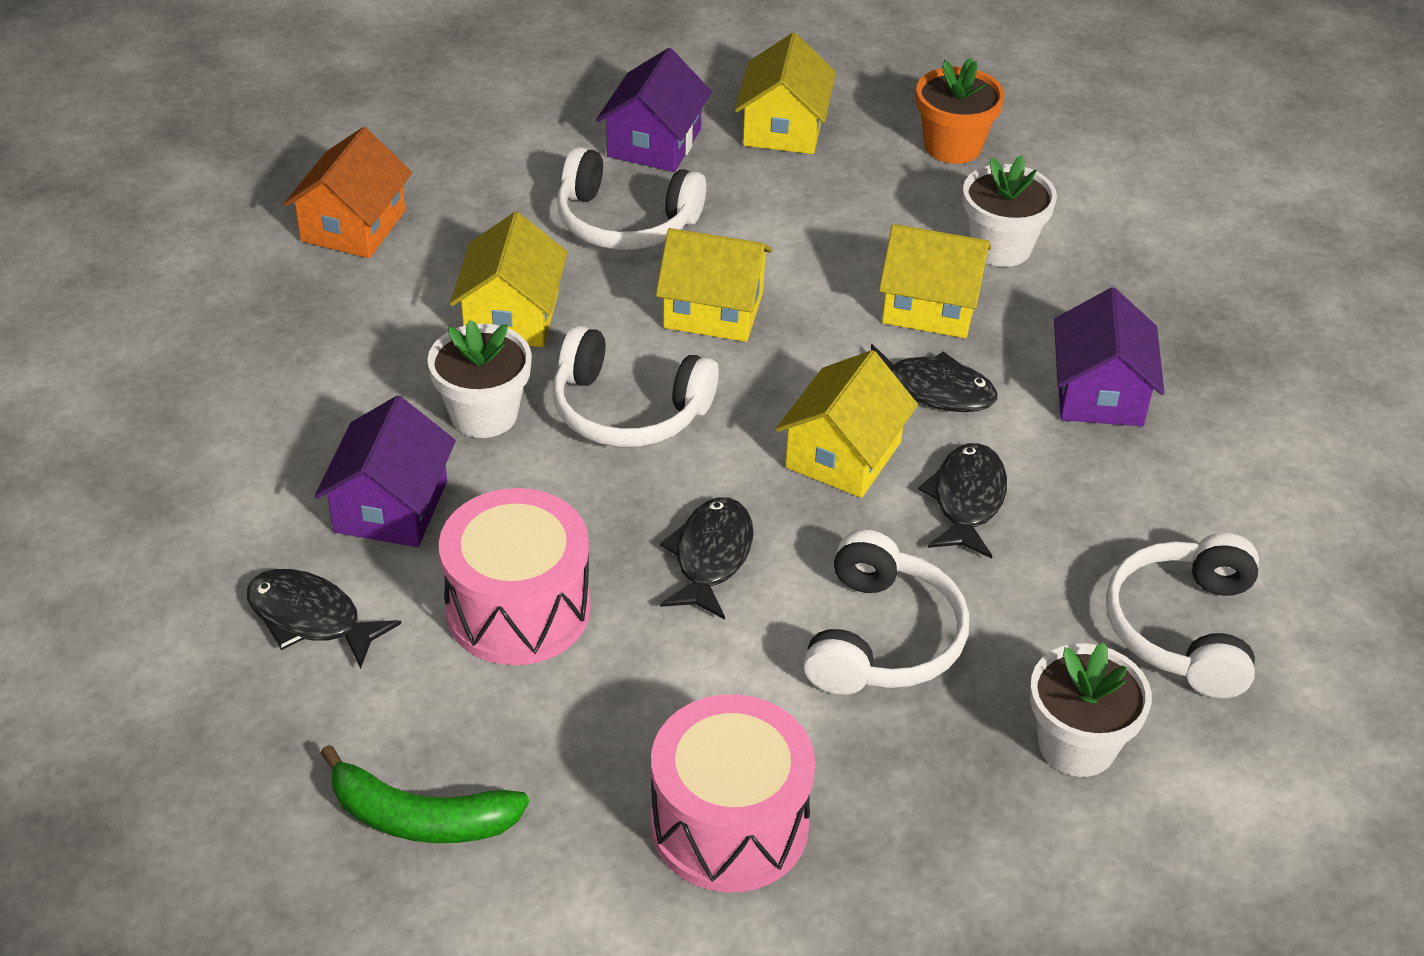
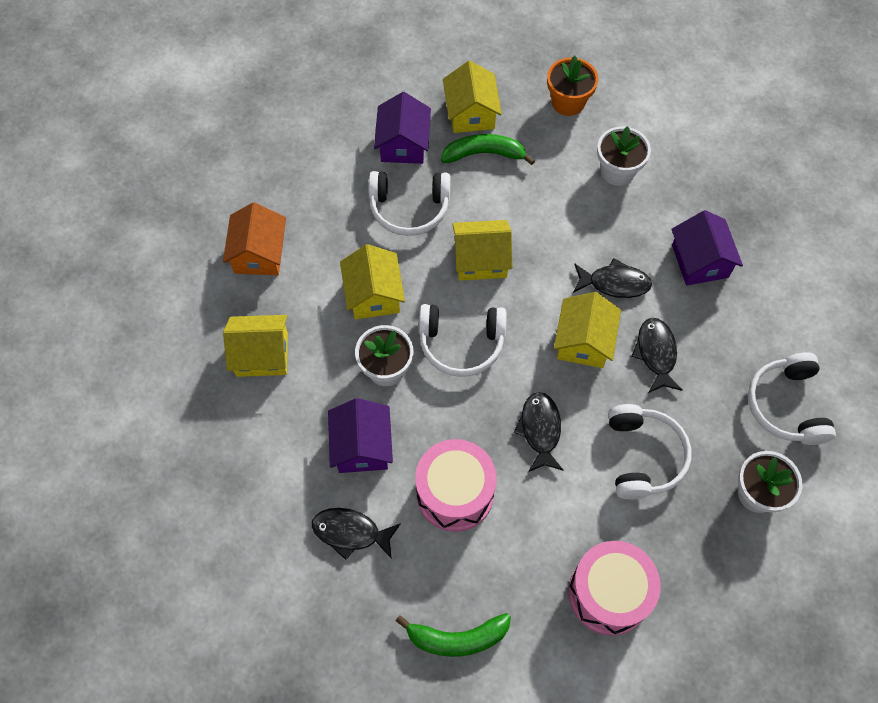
camera: 15 degrees left, 20 degrees up
yellow house [879,224,991,338] -> yellow house moved to [223,315,288,377]
none -> green banana [441,134,535,165]

